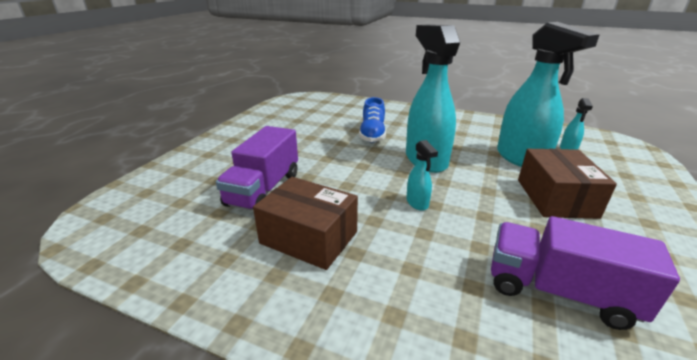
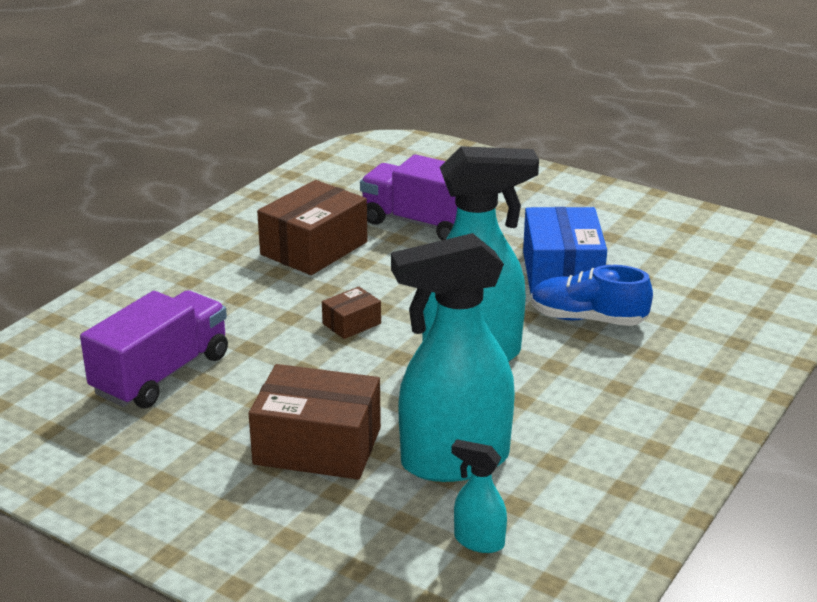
camera: 100 degrees right, 0 degrees up
turquoise spray bottle [406,140,438,211] -> brown box [322,287,381,339]
none -> blue box [523,207,607,294]

